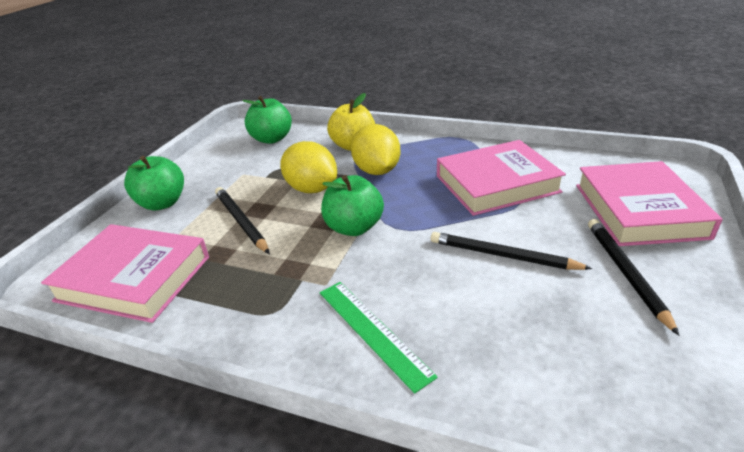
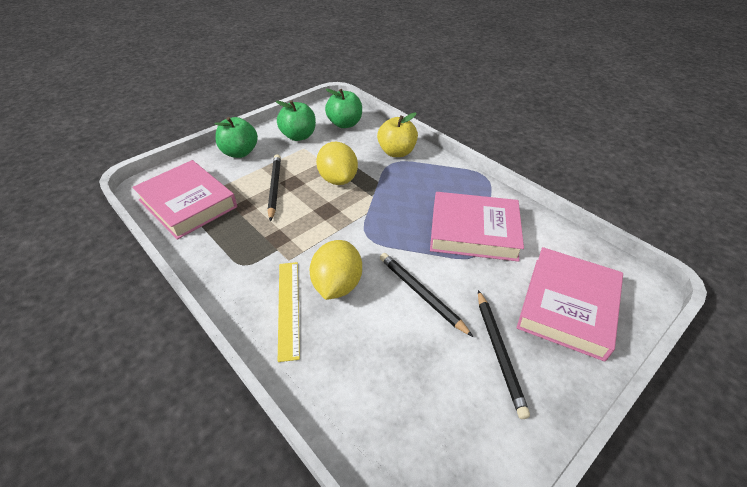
camera: 25 degrees right, 10 degrees up
green ruler [320,282,438,394] -> yellow ruler [278,262,300,362]
green apple [321,175,384,236] -> green apple moved to [275,100,316,141]
yellow lemon [351,124,400,175] -> yellow lemon moved to [310,240,362,300]
black pencil [588,219,680,336] -> black pencil turned 150 degrees clockwise [478,290,530,419]

